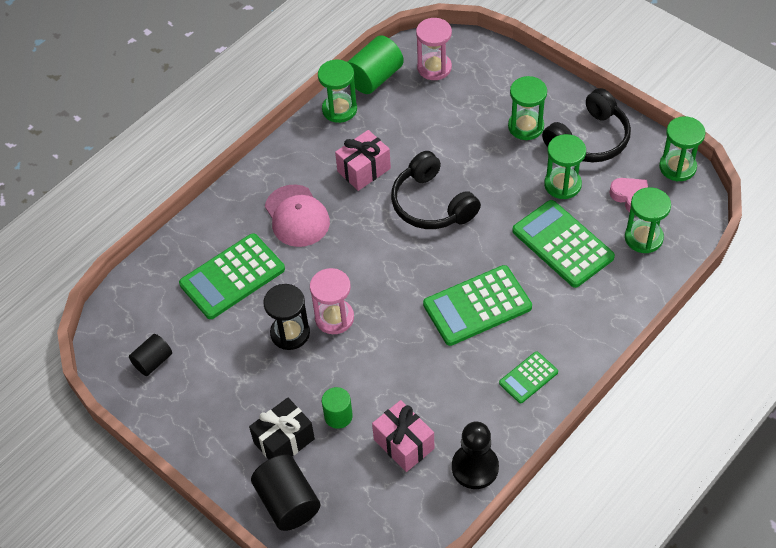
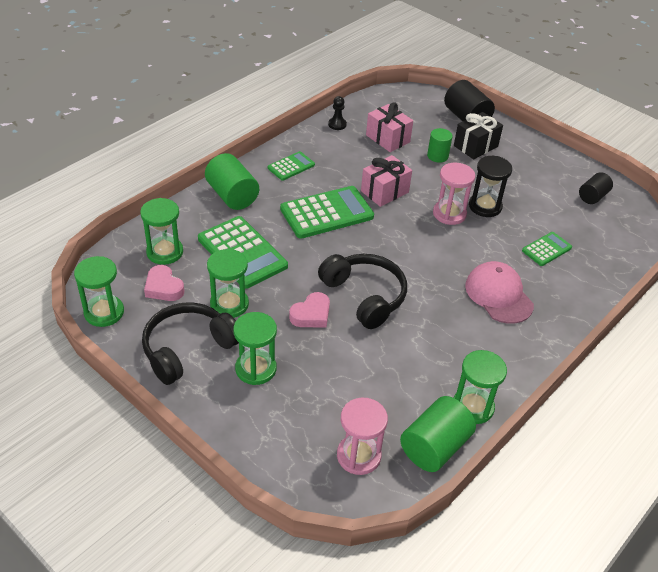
camera: 175 degrees right, 10 degrees down
green calculator [179,233,285,319] -> green calculator [522,232,572,266], size x0.54
pink gift [335,130,391,191] -> pink gift moved to [361,155,412,207]
black pawn [452,422,499,489] -> black pawn [328,96,347,130], size x0.55
none -> green cylinder [205,153,259,210]
none -> pink heart [289,292,330,327]

